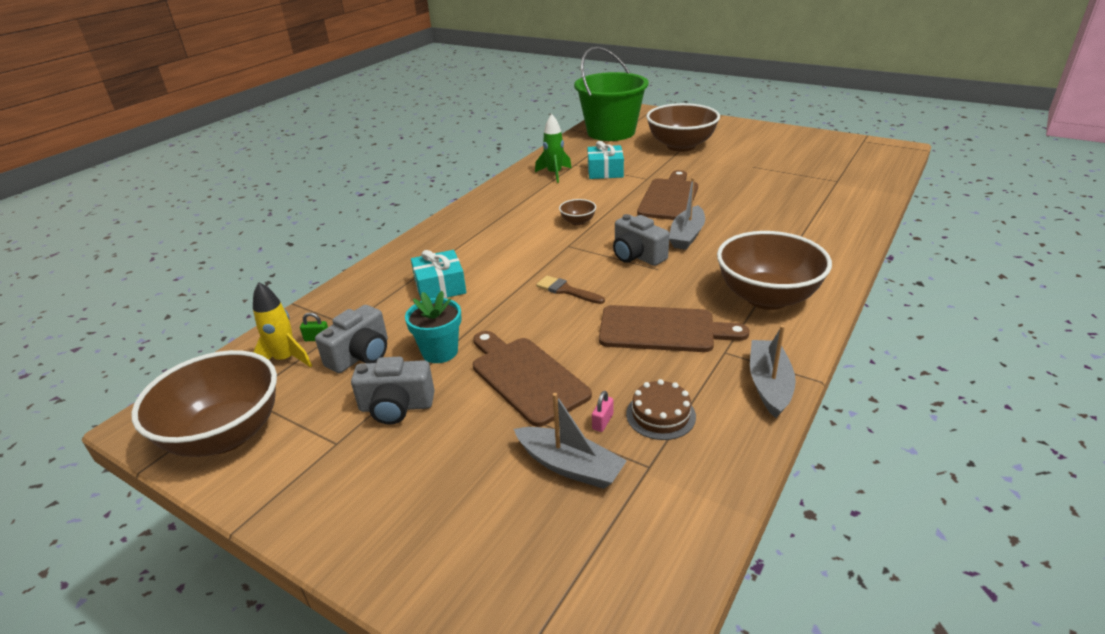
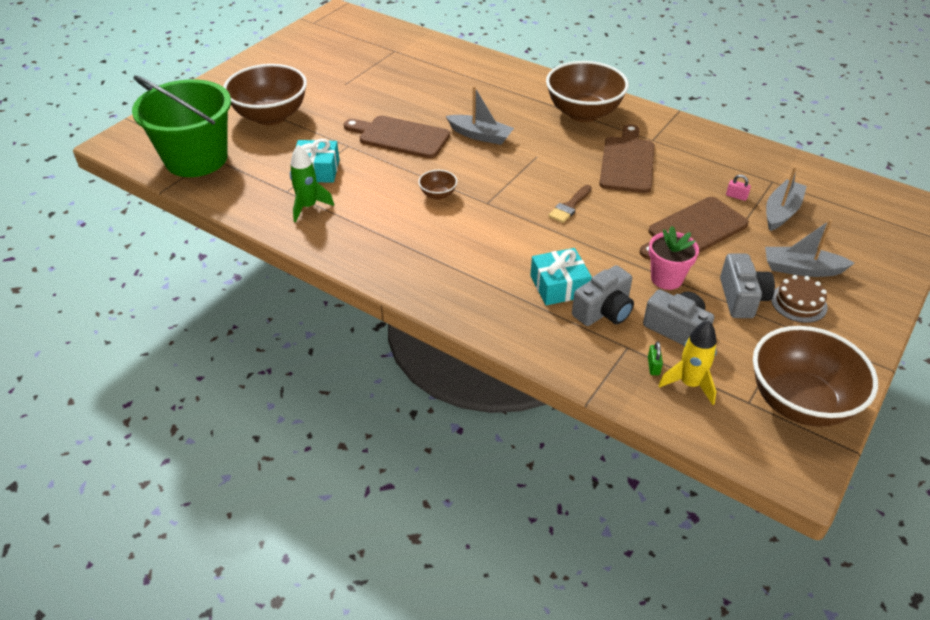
camera: 90 degrees left, 10 degrees up
turquoise flower pot [405,291,462,363] -> pink flower pot [649,226,699,290]
grey camera [613,214,669,266] -> grey camera moved to [572,265,634,326]
brown cake [626,379,696,440] -> brown cake moved to [771,275,828,323]
grey boat [750,325,796,418] -> grey boat moved to [765,220,855,277]

